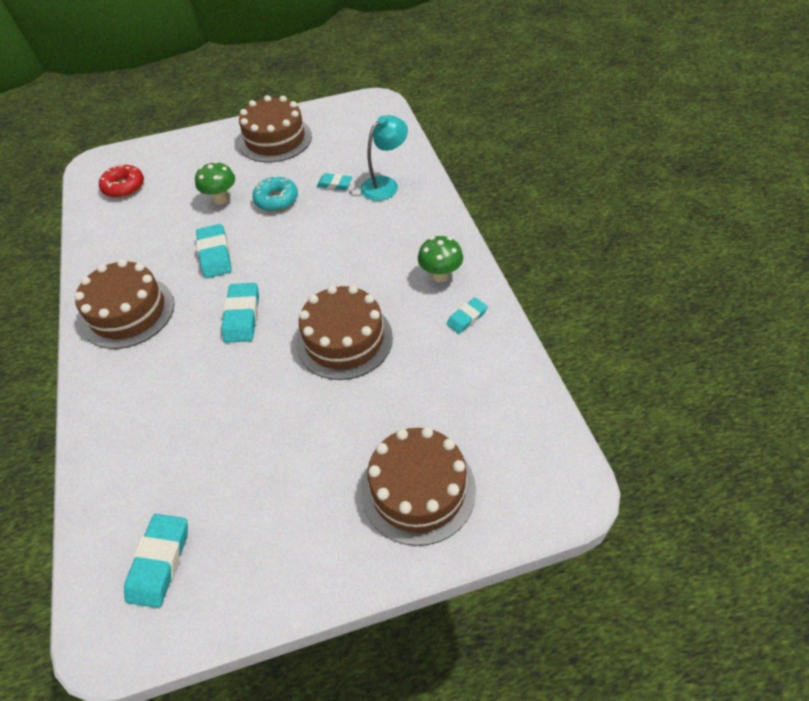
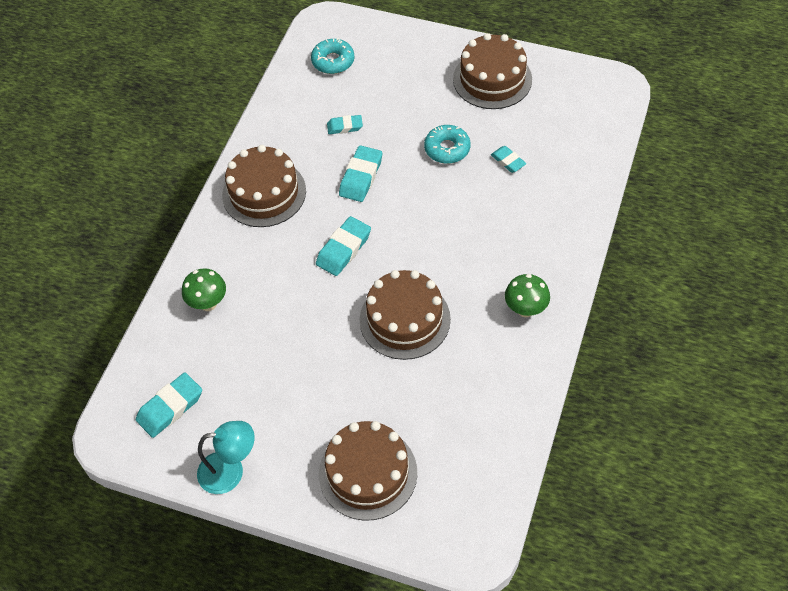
camera: 35 degrees right, 5 degrees up
red donut [99,164,144,198] -> turquoise donut [311,38,355,74]
green mushroom [195,161,235,205] -> green mushroom moved to [182,268,226,311]
turquoise lamp [361,115,408,201] -> turquoise lamp moved to [197,421,254,494]
turquoise eraser [447,297,488,334] -> turquoise eraser moved to [327,115,363,134]

